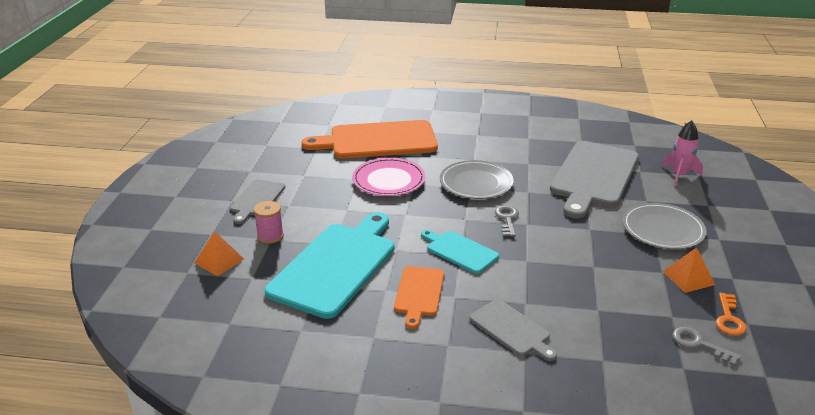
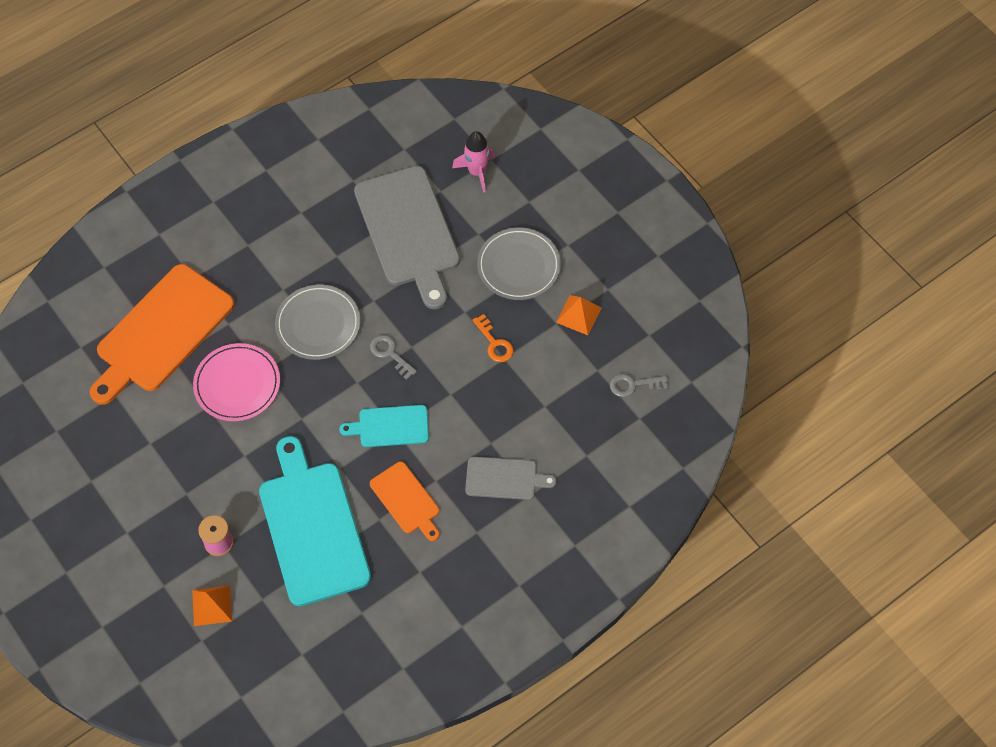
camera: 45 degrees left, 30 degrees up
grey cutting board [230,180,285,224] -> none
orange key [716,293,747,336] -> orange key moved to [472,314,514,362]

